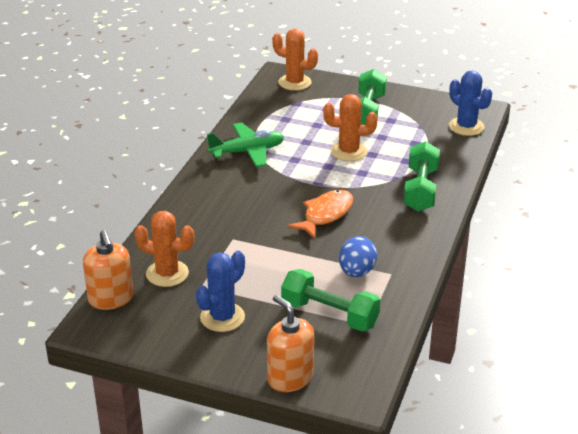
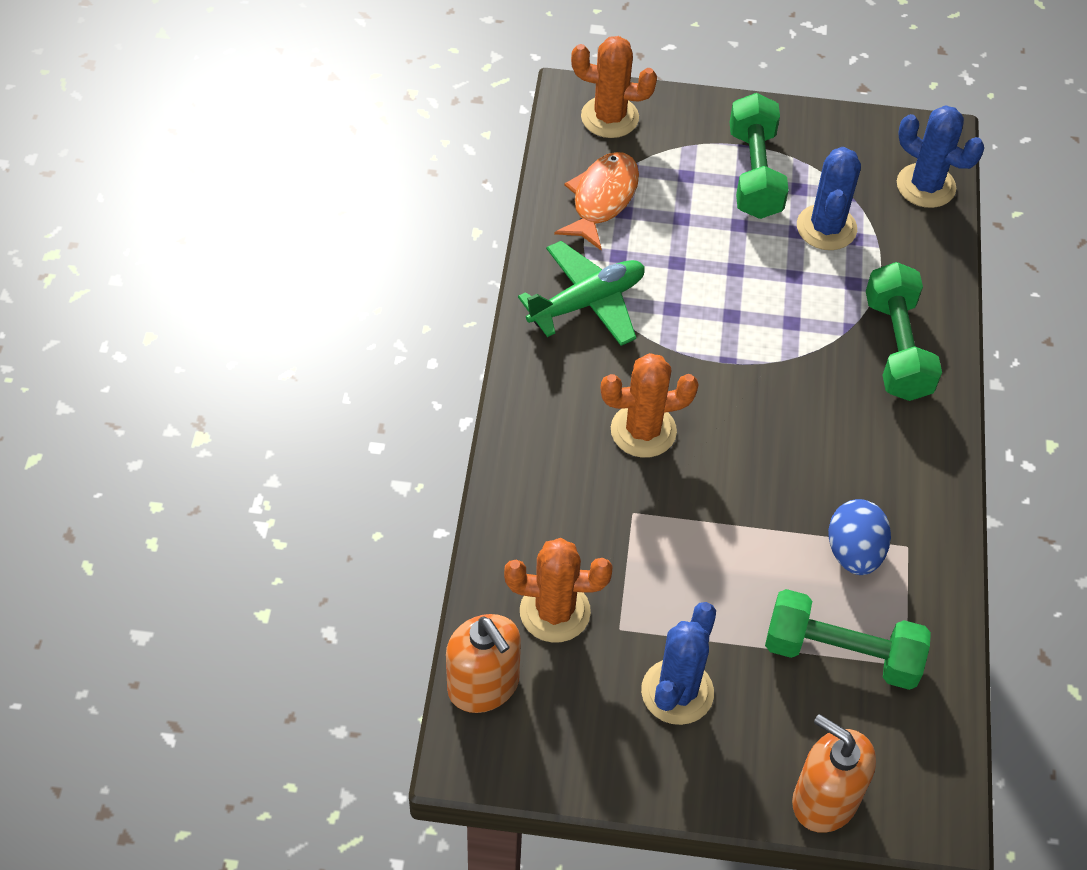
camera: 15 degrees left, 20 degrees up
orange fish [287,190,353,239] -> orange fish moved to [554,152,639,250]
orange cactus [323,94,377,161] -> orange cactus moved to [601,353,699,458]
none -> blue cactus [797,147,861,250]

